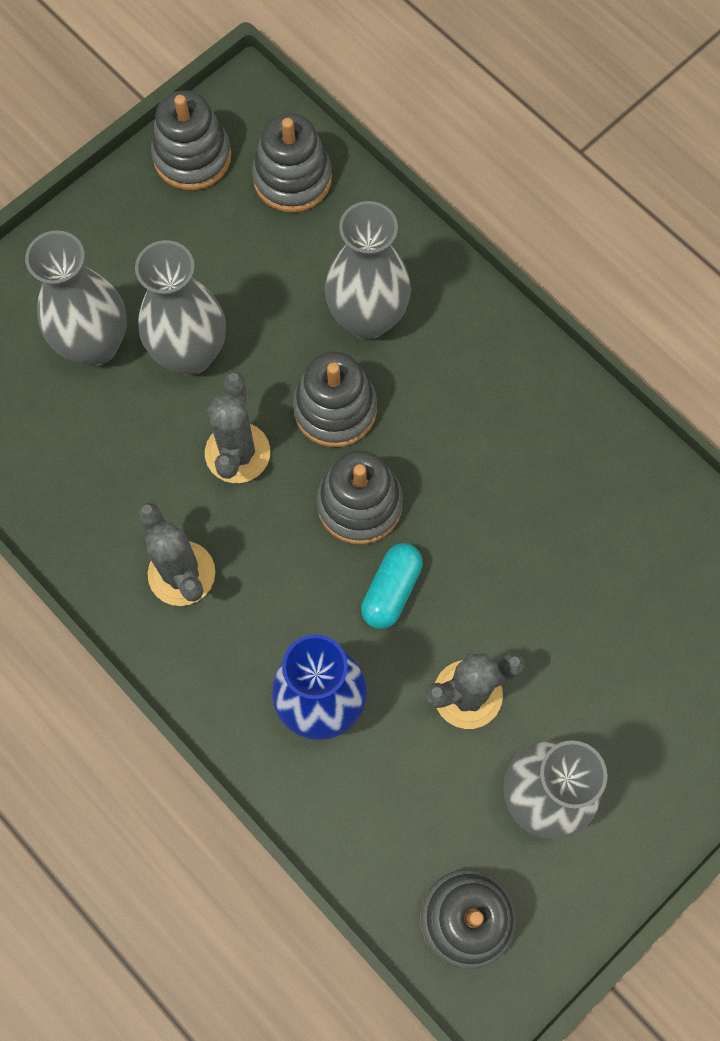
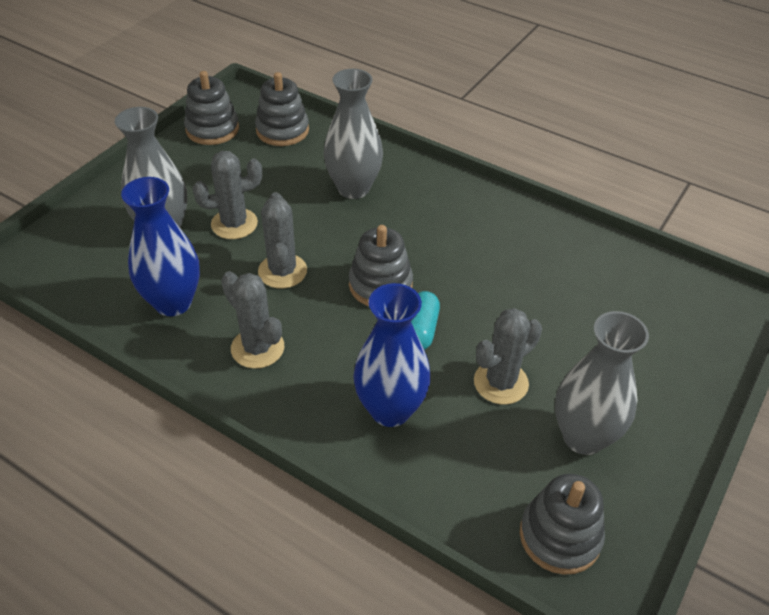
camera: 15 degrees left, 25 degrees down
grey vase [135,240,226,375] -> grey cactus [192,151,262,239]
grey stacking toy [293,352,377,447] -> none
none -> blue vase [121,177,200,316]

